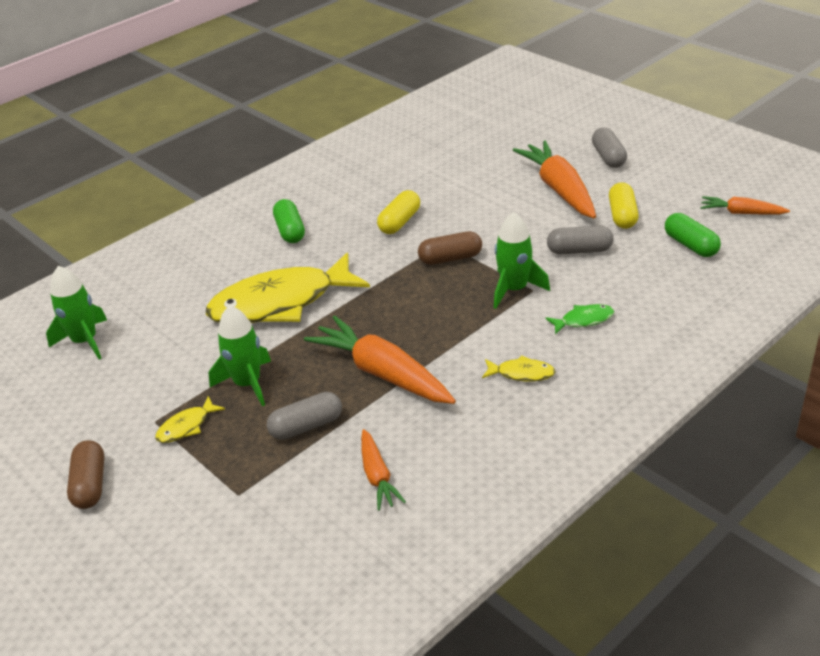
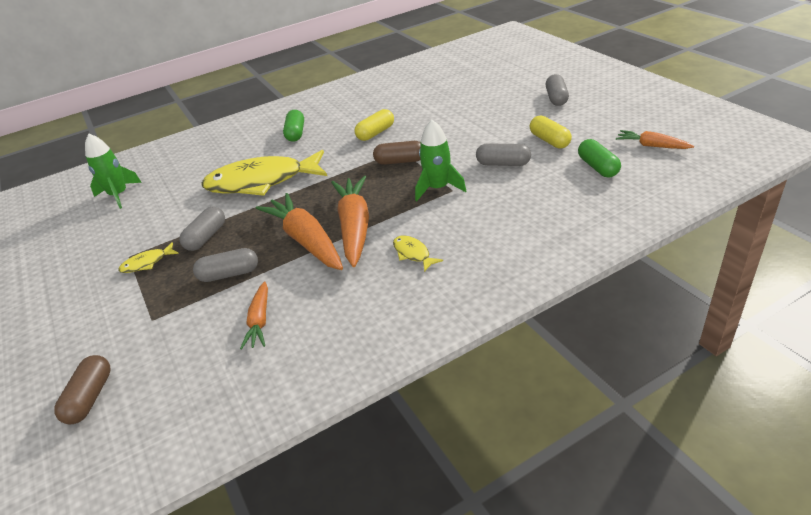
camera: 15 degrees right, 0 degrees up
brown capsule [67,440,104,509] -> brown capsule moved to [54,355,111,425]
green rocket [209,305,271,406] -> grey capsule [179,207,225,251]
yellow fish [482,355,556,382] -> yellow fish turned 150 degrees counterclockwise [393,235,443,272]
orange carrot [513,140,596,218] -> orange carrot moved to [331,176,369,267]
green fish [545,304,614,334] -> none
yellow capsule [609,182,639,229] -> yellow capsule turned 45 degrees counterclockwise [530,115,572,148]

